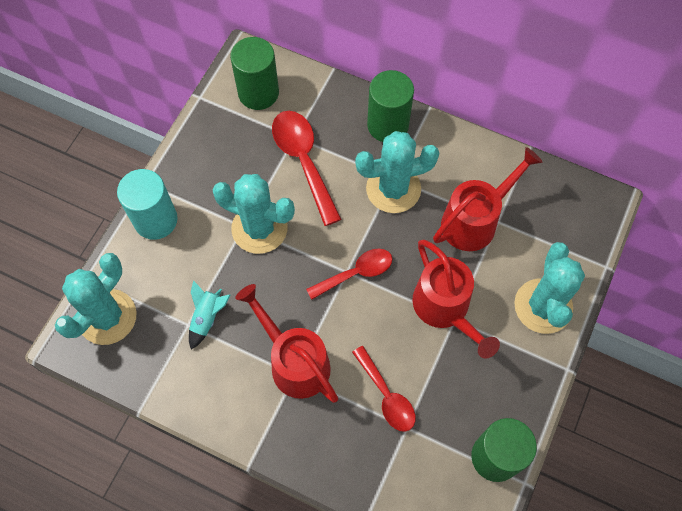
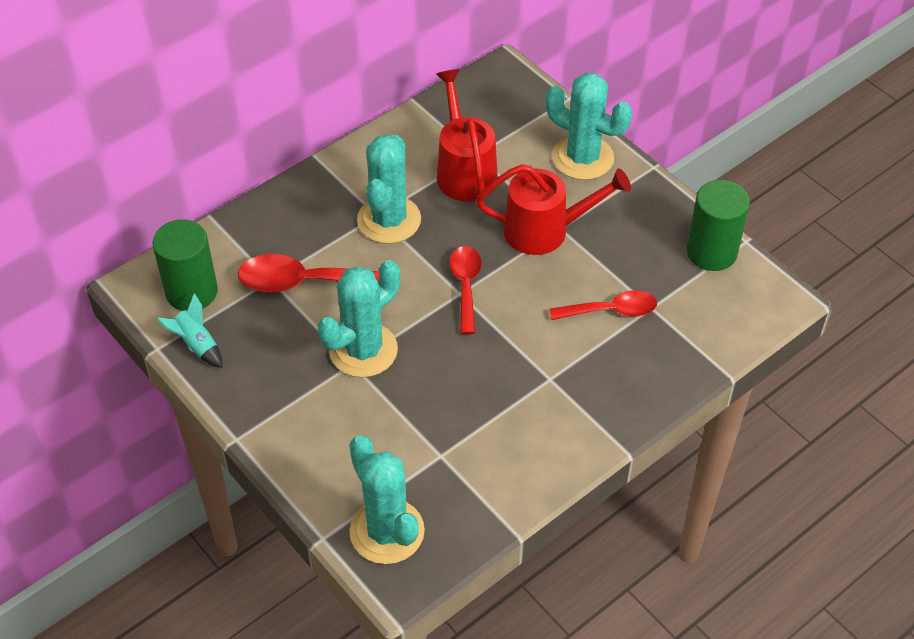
camera: 65 degrees left, 15 degrees down
turquoise cylinder [117,169,178,240] -> none
turquoise rocket [189,280,231,350] -> turquoise rocket moved to [157,293,222,368]
red watering can [235,284,339,403] -> none
green cylinder [367,70,414,142] -> none

